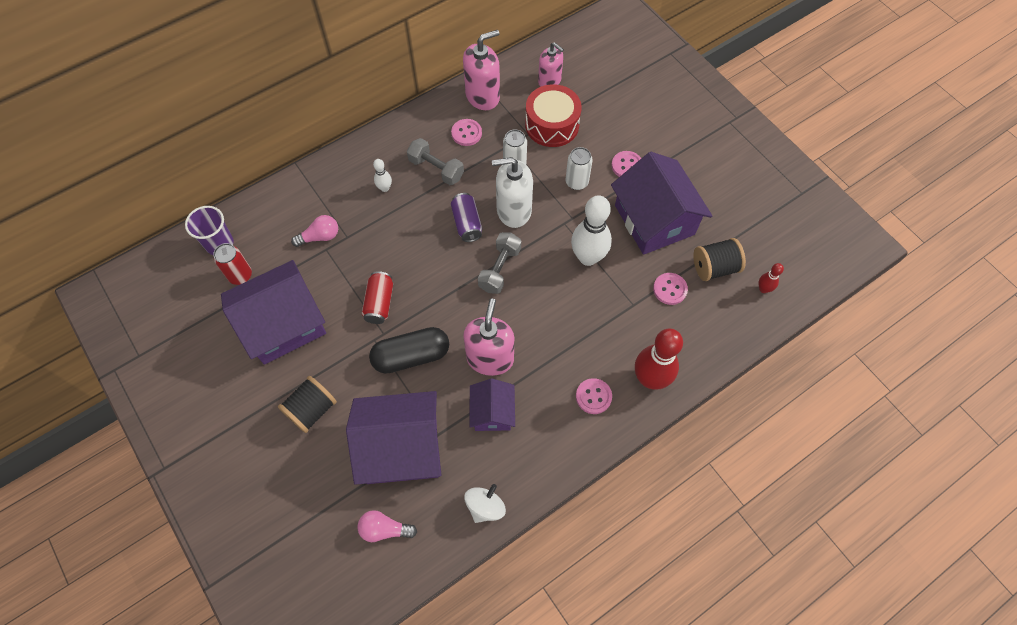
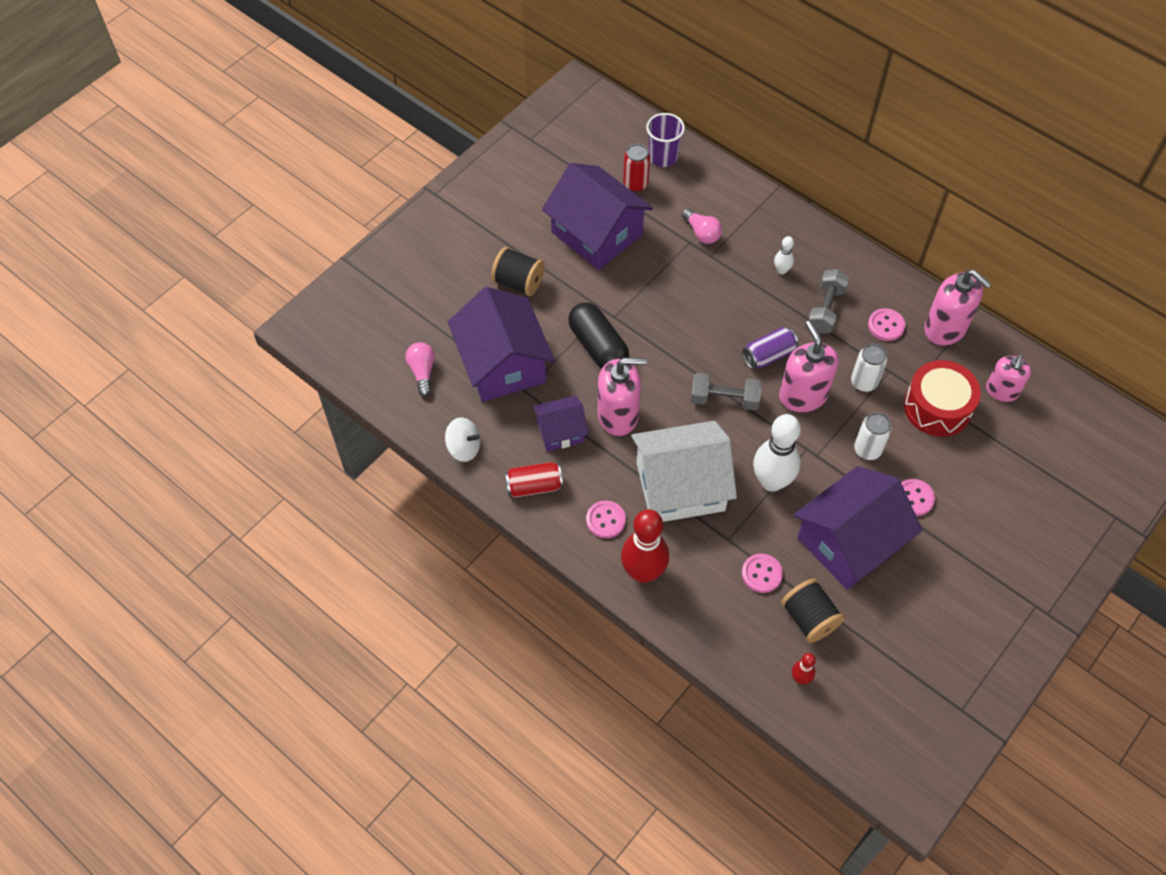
camera: 75 degrees right, 5 degrees down
red can [362,271,393,324] -> red can moved to [505,462,563,498]
white soap dispenser [492,157,533,228] -> pink soap dispenser [779,321,838,412]
none -> white house [631,421,737,522]

